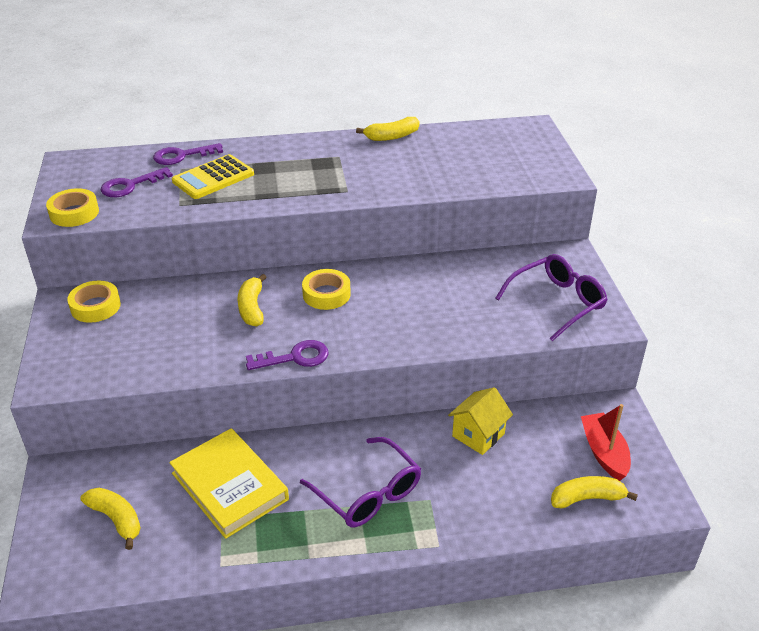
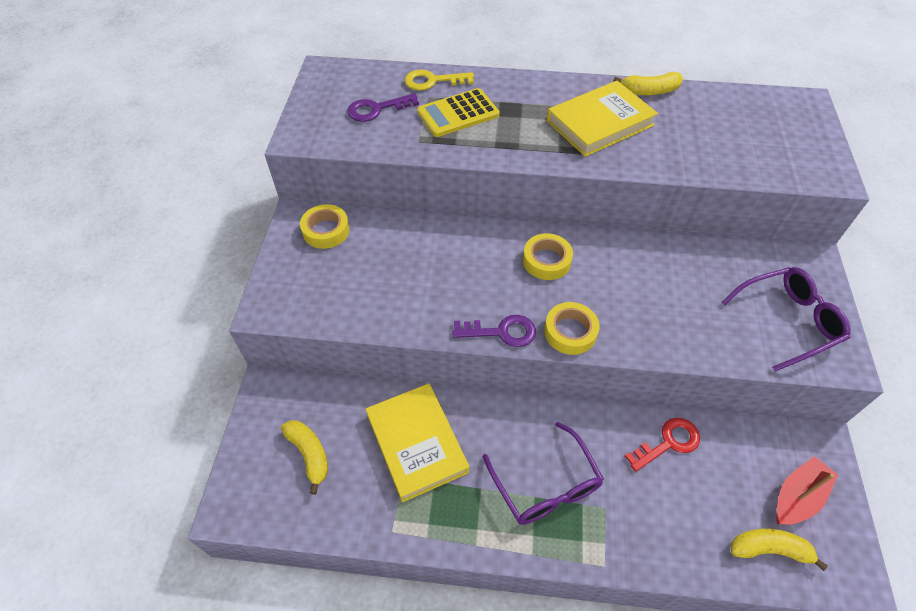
camera: 15 degrees right, 15 degrees up
yellow tape [46,188,99,227] -> yellow tape moved to [544,302,600,355]
purple key [153,143,223,165] -> yellow key [405,70,474,91]
yellow banana [237,274,267,327] -> none
yellow house [448,387,513,455] -> red key [625,418,700,472]
red boat [581,404,631,481] -> red boat turned 45 degrees clockwise [776,456,838,525]
none -> yellow book [547,81,658,157]

